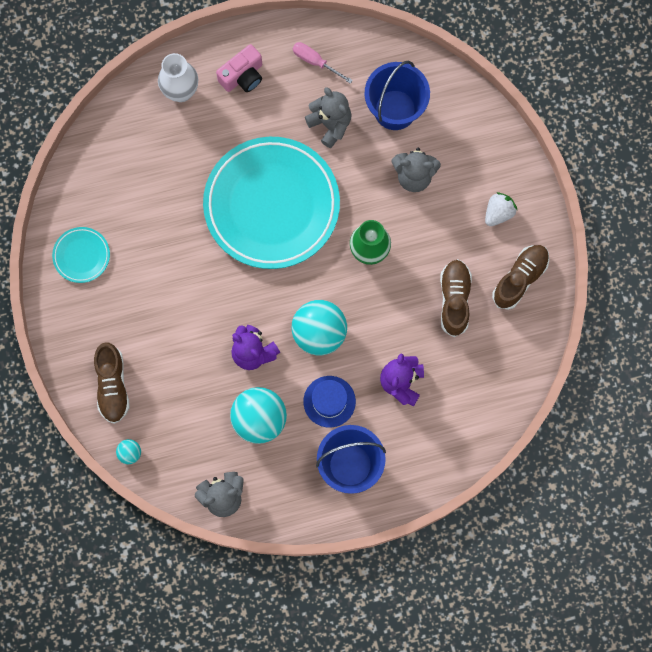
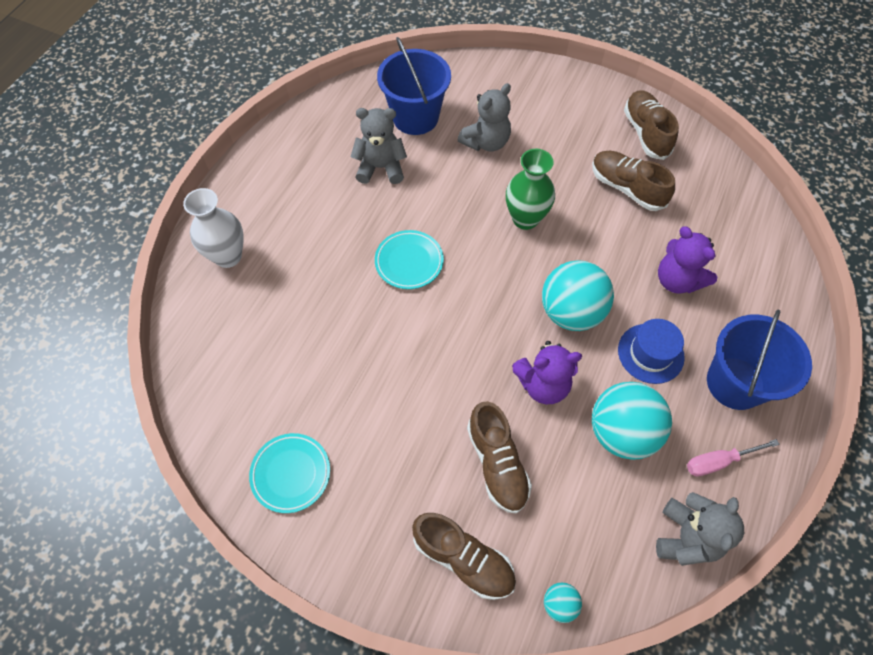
camera: 50 degrees left, 15 degrees down
turquoise plate [203,137,340,269] -> turquoise plate [375,230,444,289], size x0.42
pink camera [216,44,262,92] -> none
pink screwdriver [293,42,353,84] -> pink screwdriver moved to [687,439,780,476]
white strawberry [485,192,517,226] -> none
none -> brown shoe [467,401,532,514]

